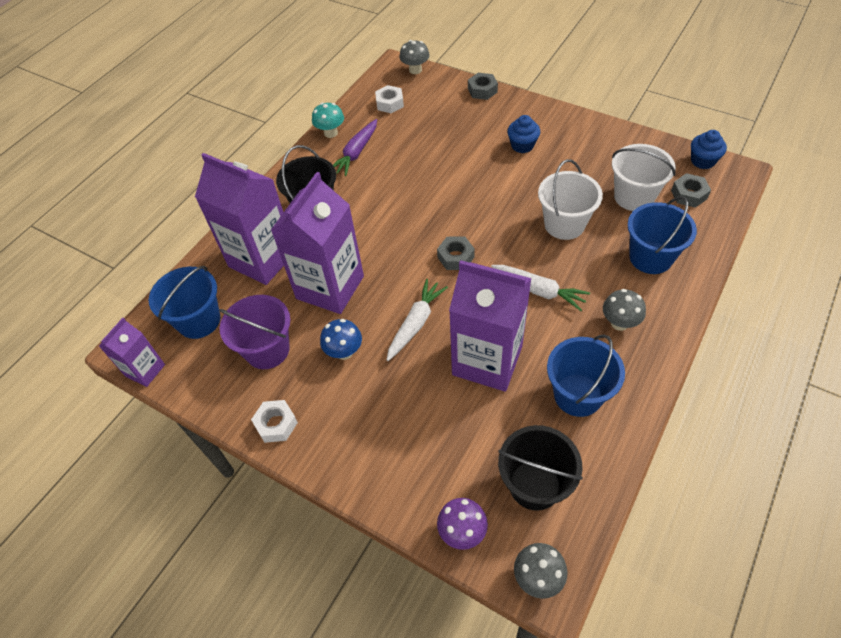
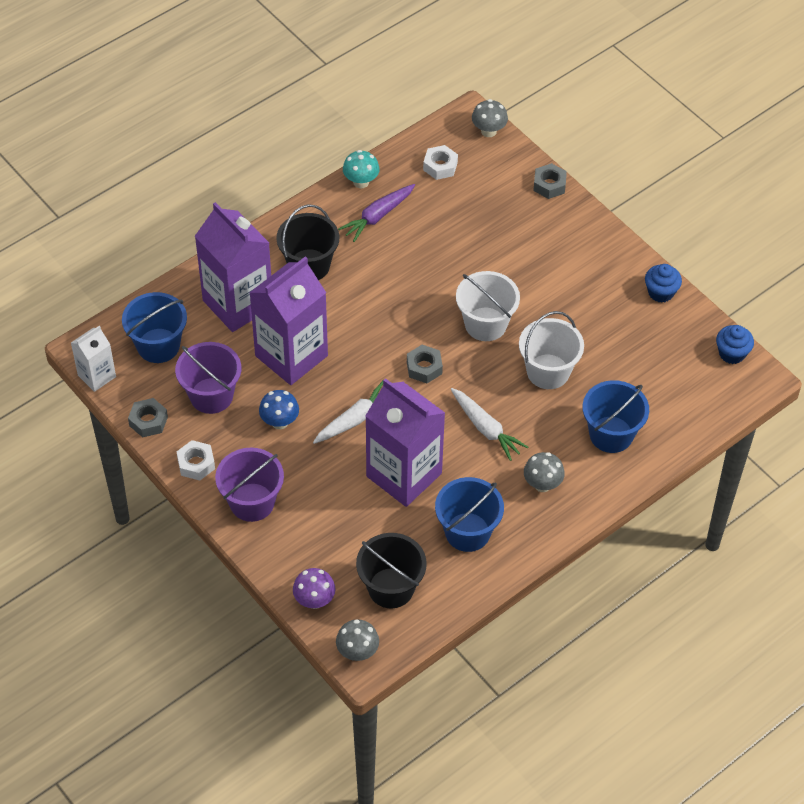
camera: 15 degrees right, 0 degrees up
purple carton [99,318,165,387] -> white carton [71,326,116,392]
blue cupcake [507,115,540,153] -> blue cupcake moved to [645,264,682,303]
white bucket [612,144,676,211] -> white bucket moved to [456,271,520,341]
grey nut [671,173,711,208] -> grey nut moved to [128,398,168,437]
none -> purple bucket [215,448,284,522]

